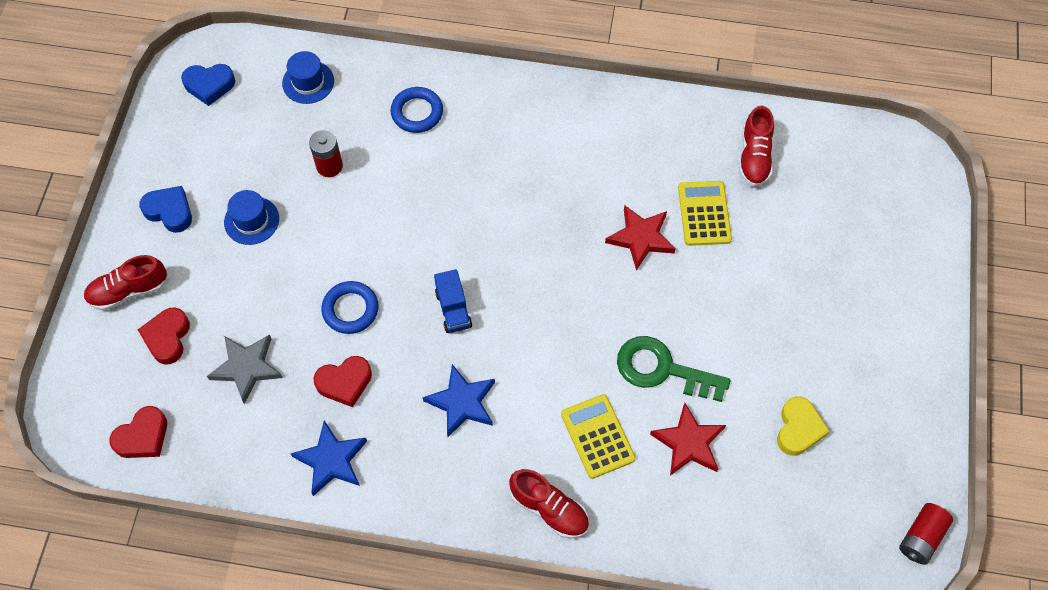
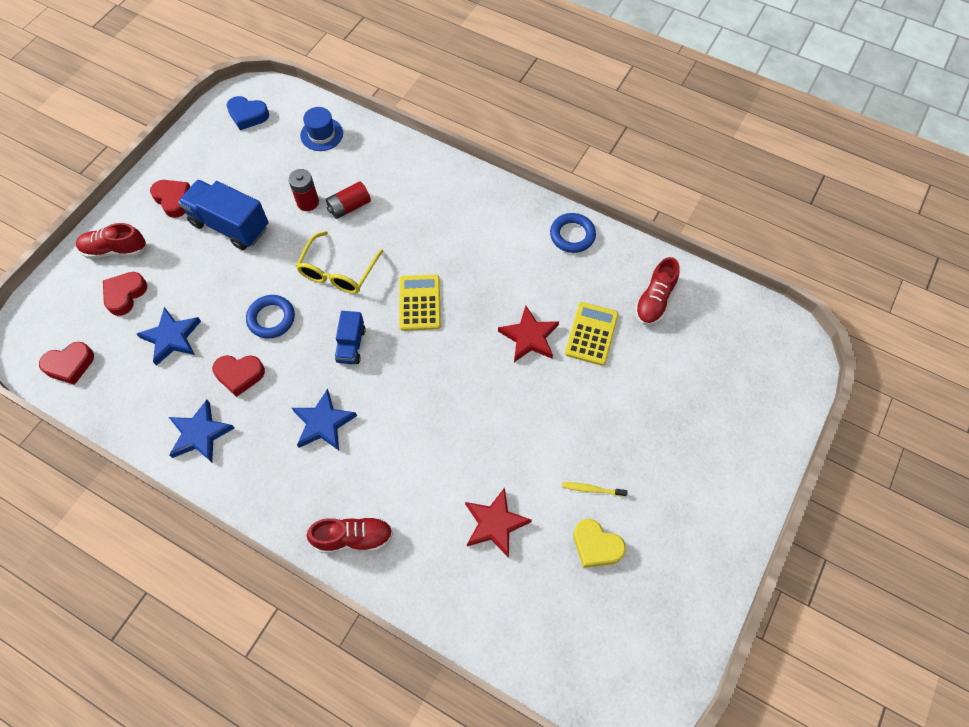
camera: 20 degrees right, 0 degrees up
blue heart [139,186,192,233] -> red heart [150,180,191,218]
grey star [207,334,283,404] -> blue star [137,307,201,366]
blue hat [224,190,279,245] -> blue truck [178,180,269,250]
blue ring [390,87,443,133] -> blue ring moved to [550,213,596,253]
red shoe [509,469,589,539] -> red shoe turned 60 degrees counterclockwise [307,516,393,553]
yellow calculator [561,394,636,479] -> yellow calculator moved to [399,275,441,331]
green key [617,336,731,402] -> none
yellow heart [777,396,830,456] -> yellow heart turned 90 degrees clockwise [573,519,626,568]
red battery [899,503,953,565] -> red battery moved to [326,182,371,219]
none -> yellow glasses [296,231,383,294]
none -> yellow toothbrush [562,482,627,497]

